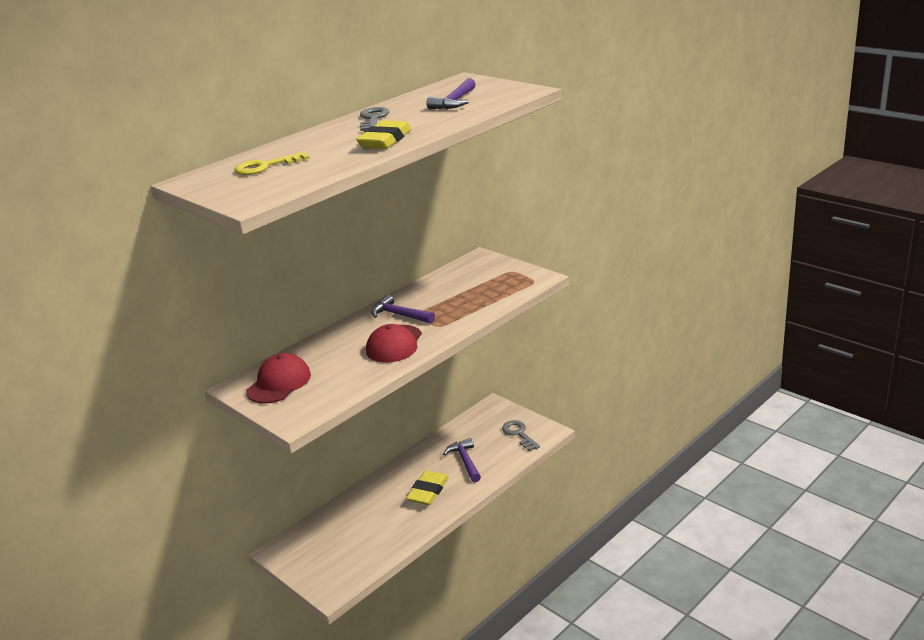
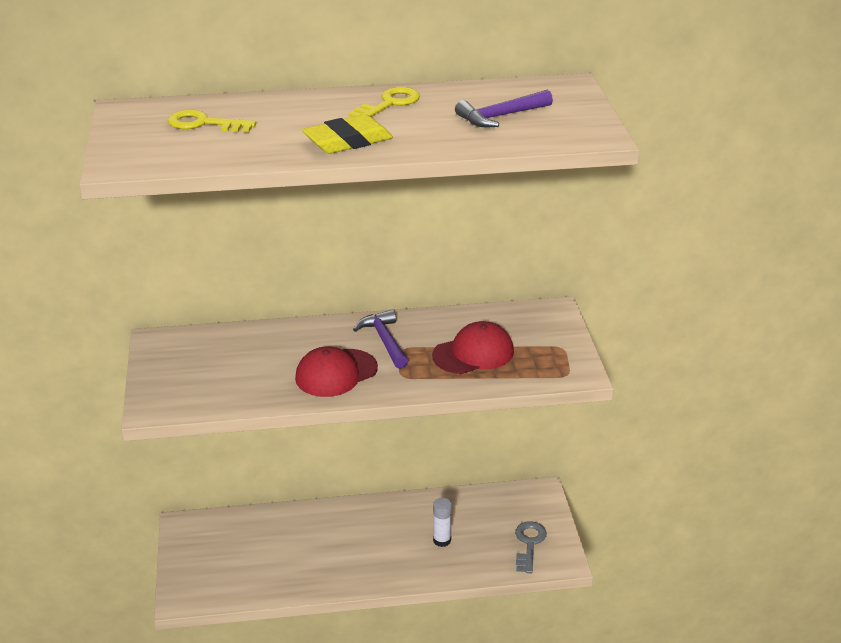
camera: 35 degrees right, 5 degrees up
red cap [246,353,311,404] -> red cap moved to [432,321,514,374]
grey key [360,107,389,131] -> yellow key [349,87,420,117]
yellow eraser [406,470,449,505] -> none
purple hammer [443,438,481,482] -> white glue stick [433,498,452,547]

